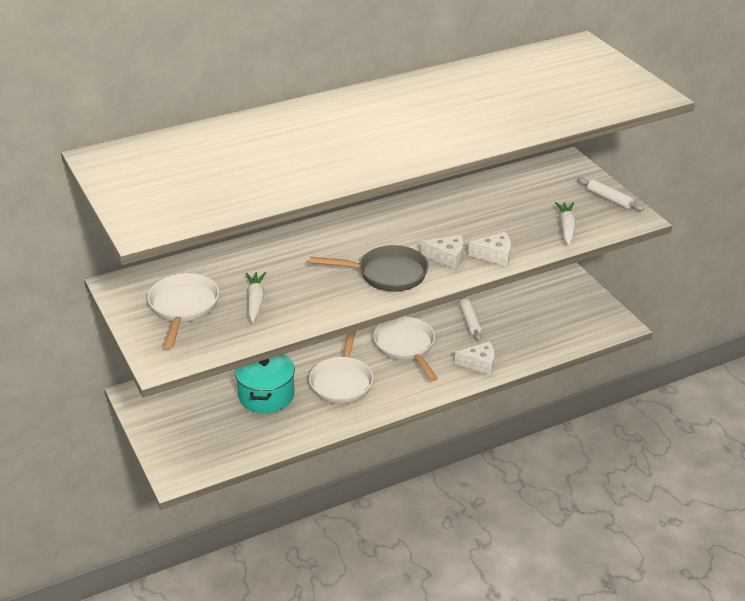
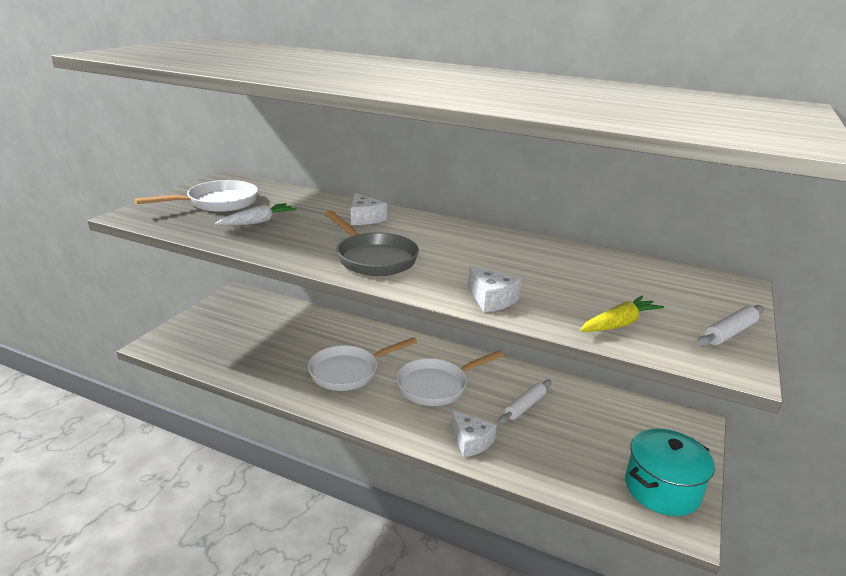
camera: 50 degrees right, 10 degrees down
turquoise pot [235,354,295,413] -> turquoise pot moved to [625,429,715,516]
white pan [373,317,438,381] -> white pan turned 150 degrees counterclockwise [397,350,504,406]
white cheese [421,235,463,270] -> white cheese moved to [351,193,387,225]
white carrot [555,202,576,245] -> yellow carrot [580,296,664,332]
white rolling pin [577,177,644,211] -> white rolling pin turned 45 degrees clockwise [697,305,764,347]

